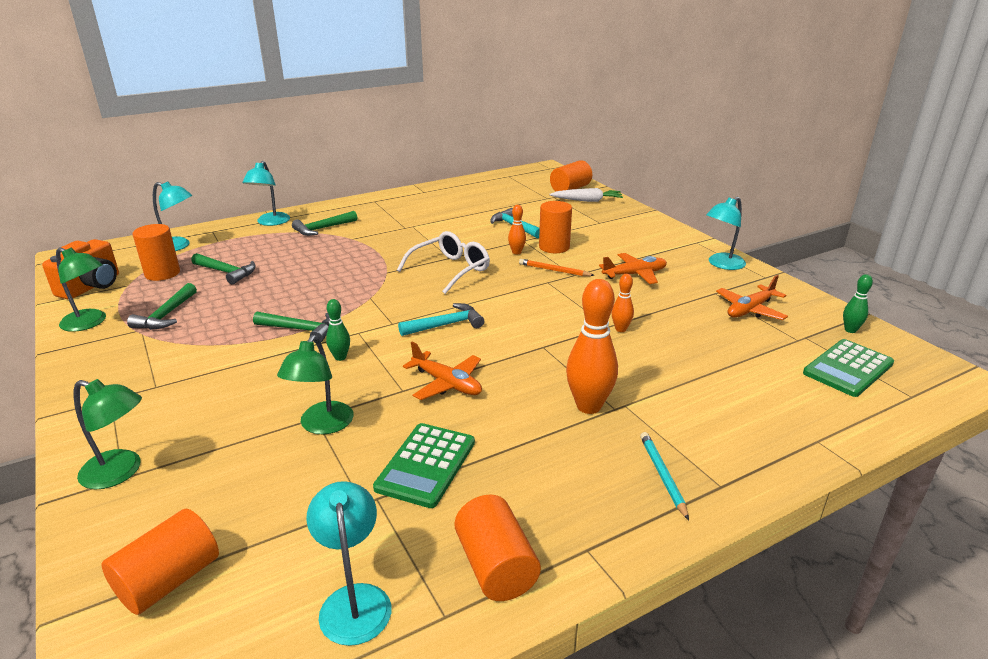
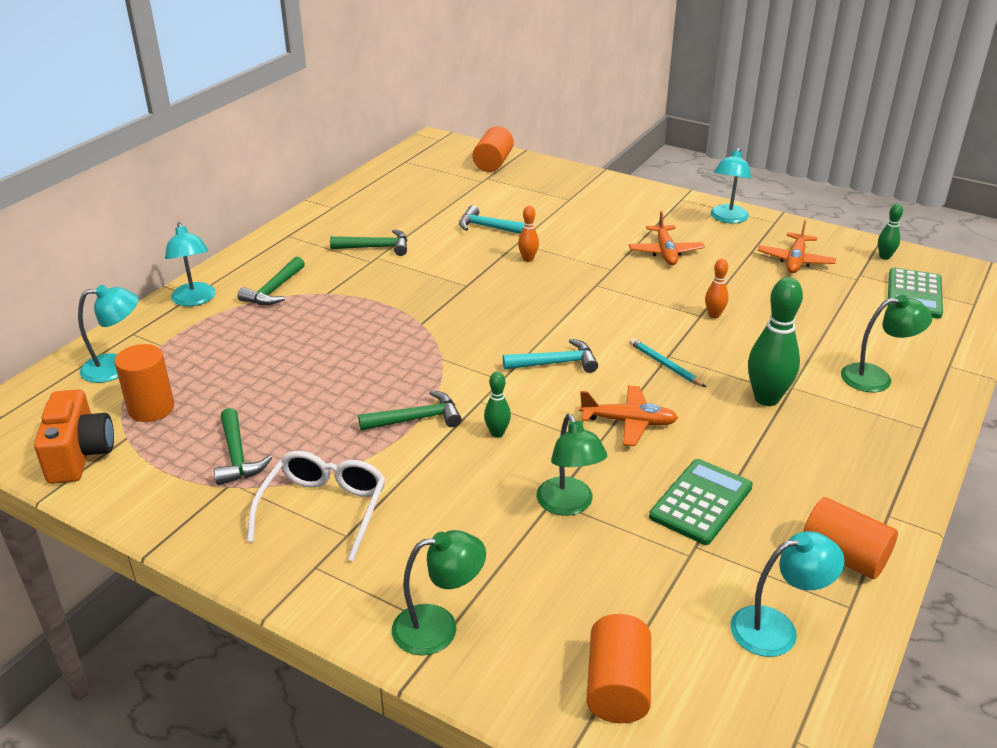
camera: 30 degrees left, 5 degrees up
green lamp [56,247,106,332] -> green lamp moved to [841,295,932,392]
green hammer [191,253,256,285] -> green hammer moved to [330,229,408,256]
turquoise lamp [306,481,391,646] -> turquoise lamp turned 120 degrees clockwise [730,531,844,657]
green calculator [373,423,475,508] -> green calculator turned 135 degrees counterclockwise [649,459,753,545]
white glasses [397,231,490,294] -> white glasses moved to [247,451,386,561]
turquoise hammer [398,303,484,336] -> turquoise hammer turned 45 degrees clockwise [503,339,598,373]
orange pencil [519,259,595,276] -> none
orange cylinder [539,201,572,253] -> none
white carrot [549,188,623,202] -> none
orange bowling pin [566,279,618,414] -> green bowling pin [748,277,803,406]
orange plane [599,253,667,284] -> orange plane turned 135 degrees clockwise [629,211,705,265]
turquoise pencil [640,432,689,520] -> turquoise pencil moved to [629,338,706,387]

